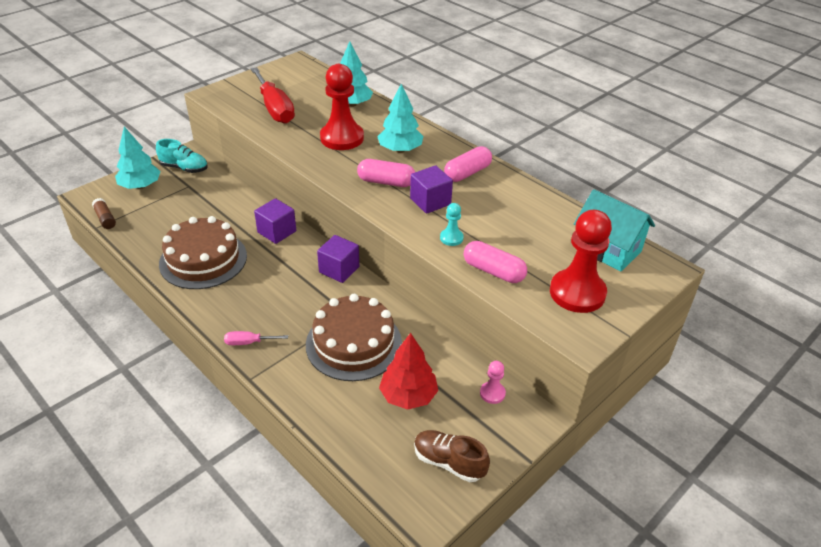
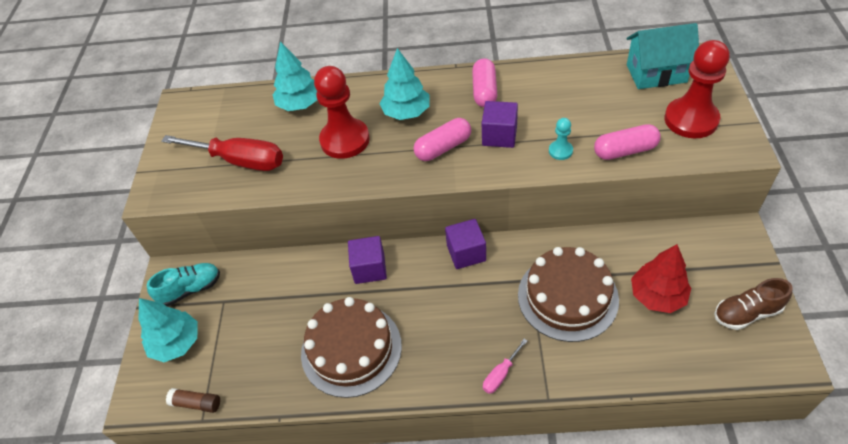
camera: 40 degrees left, 10 degrees up
pink pawn [480,361,506,404] -> none

